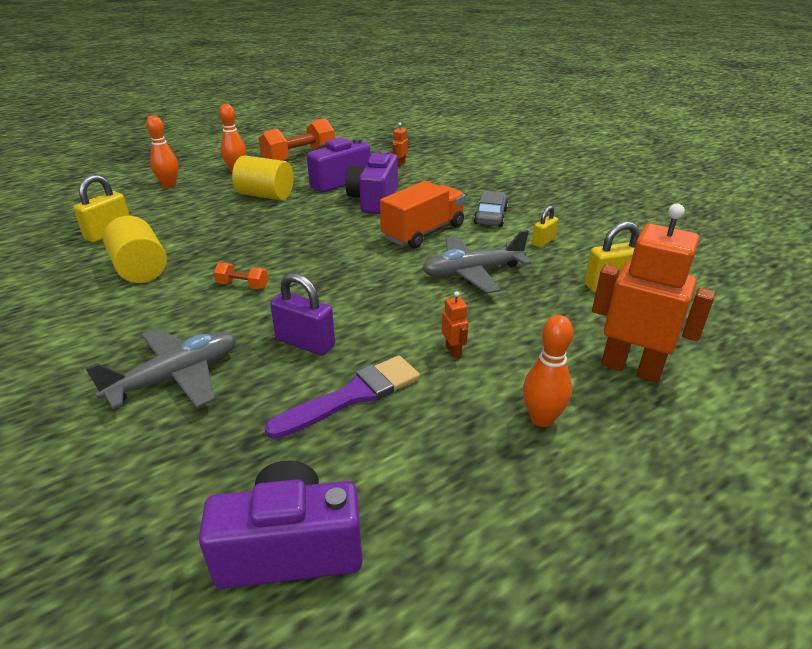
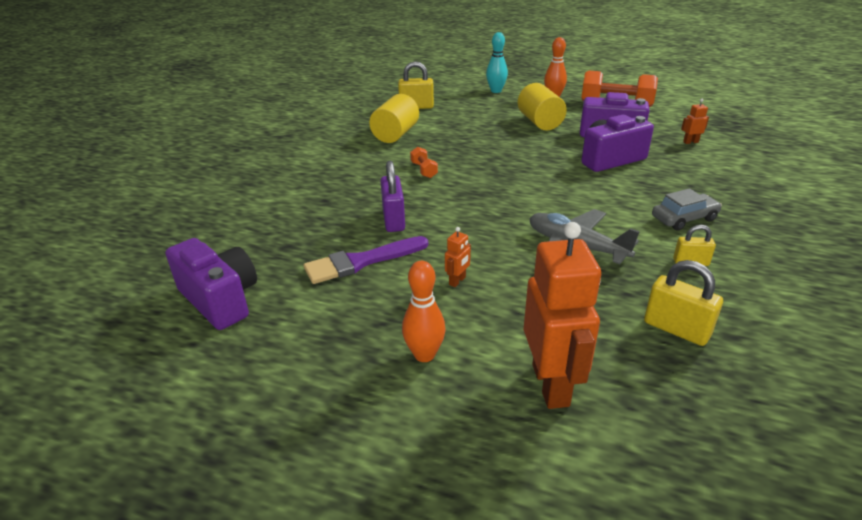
camera: 55 degrees right, 0 degrees up
grey plane [85,328,236,409] -> none
orange bowling pin [146,115,178,188] -> turquoise bowling pin [486,32,508,93]
purple brush [265,356,420,439] -> purple brush turned 135 degrees clockwise [304,236,428,284]
orange truck [380,181,466,249] -> none

